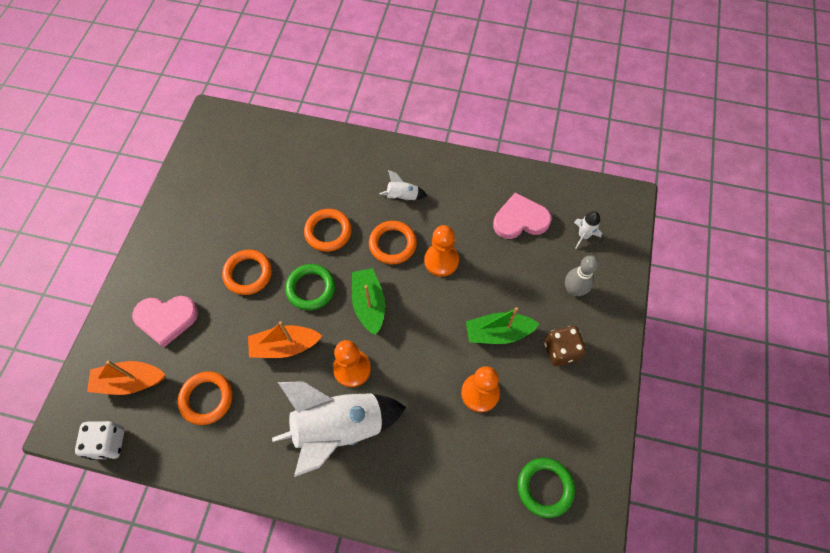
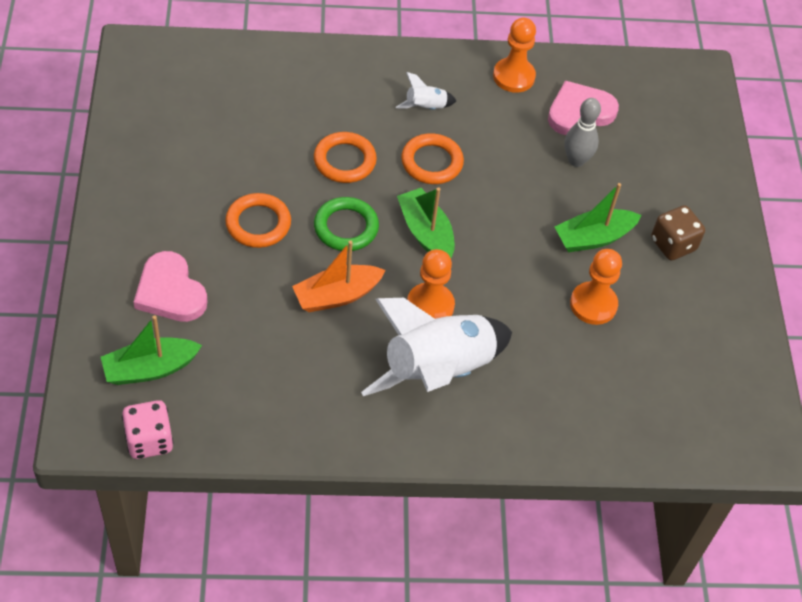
camera: 20 degrees left, 10 degrees down
white dice [75,421,124,460] -> pink dice [122,400,174,459]
orange boat [87,361,165,395] -> green boat [101,315,202,385]
pink heart [132,296,198,347] -> pink heart turned 75 degrees clockwise [134,251,208,322]
orange ring [178,371,232,425] -> none
orange pawn [424,225,459,277] -> orange pawn moved to [493,18,536,93]
green ring [518,458,575,518] -> none
grey bowling pin [565,255,599,297] -> grey bowling pin moved to [564,98,601,167]
white rocket [574,211,602,249] -> none

